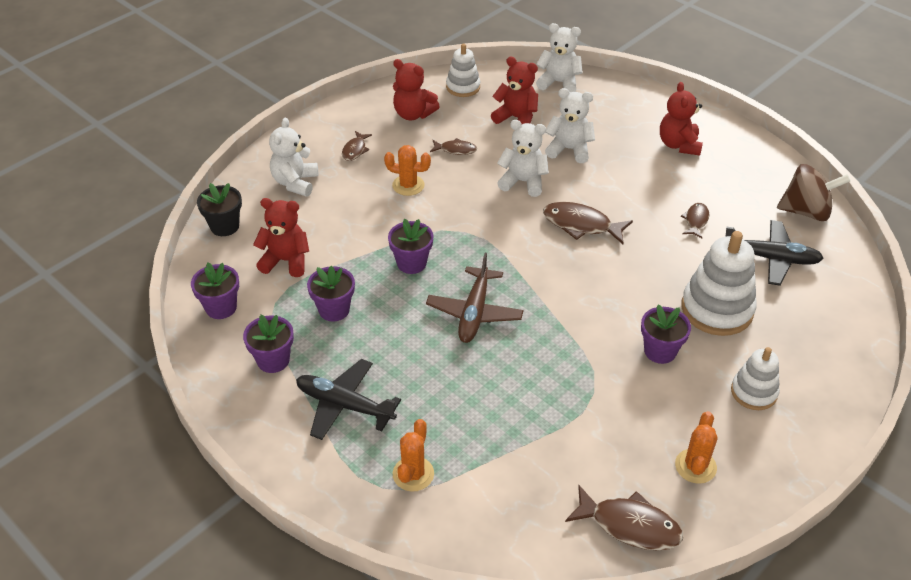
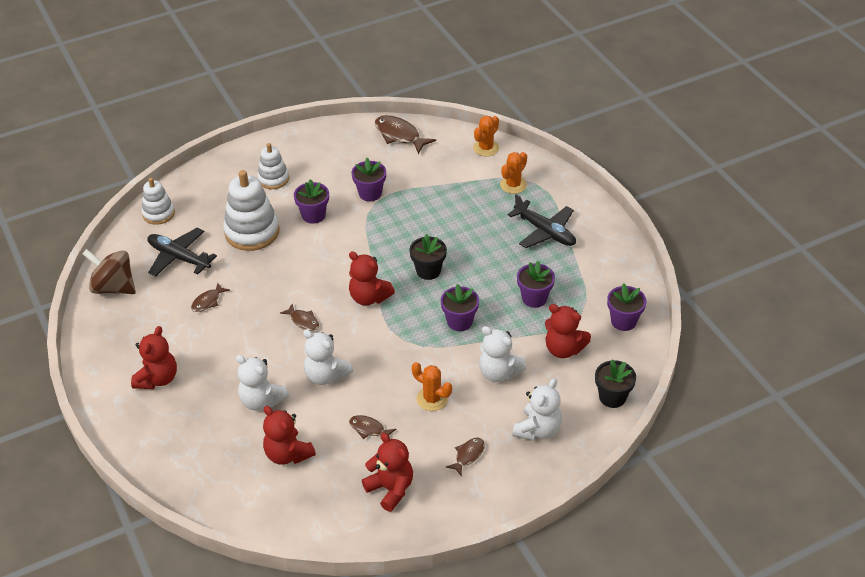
camera: 160 degrees left, 0 degrees up
purple flower pot [243,315,294,373] -> purple flower pot moved to [351,158,386,201]
brown plane [426,253,523,343] -> black flower pot [410,234,447,280]
white stacking toy [446,44,480,97] -> white stacking toy moved to [142,178,175,225]
white teddy bear [536,23,583,92] -> white teddy bear moved to [479,326,527,382]
brown fish [543,202,633,244] -> brown fish [280,304,319,331], size x0.57
orange cactus [675,411,717,484] -> orange cactus moved to [473,116,499,156]
none -> red teddy bear [349,251,395,306]

